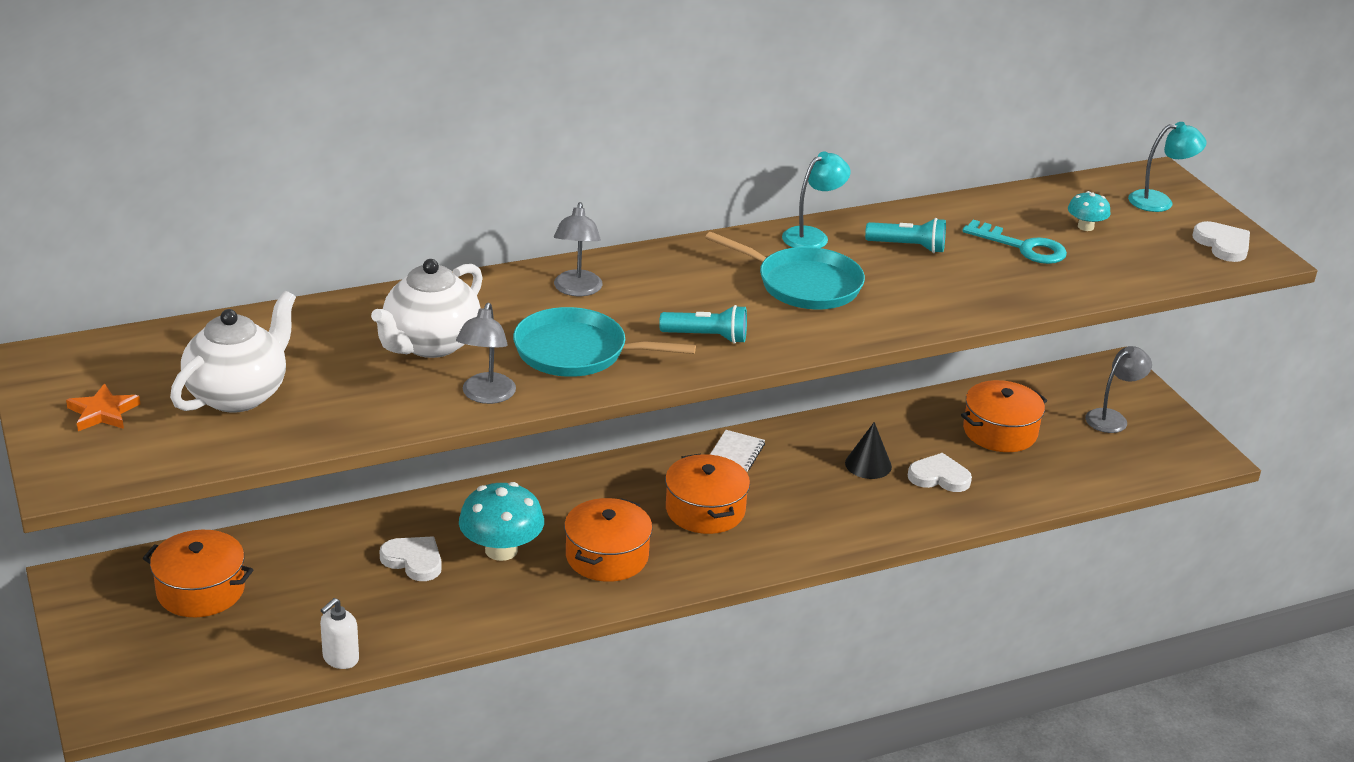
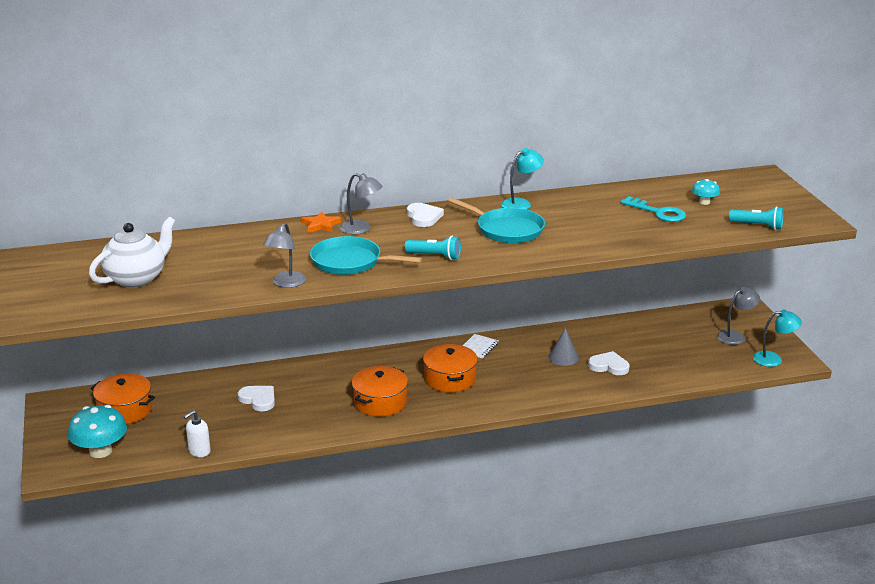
camera: 10 degrees right, 5 degrees down
orange star [66,384,140,431] -> orange star moved to [301,211,341,233]
white teapot [371,259,483,358] -> none
turquoise mushroom [459,482,544,561] -> turquoise mushroom moved to [68,405,127,458]
grey lamp [554,202,603,296] -> grey lamp turned 75 degrees counterclockwise [340,173,383,234]
black cone [845,422,892,479] -> grey cone [548,328,579,366]
turquoise flashlight [865,218,946,253] -> turquoise flashlight moved to [729,206,784,230]
orange pot [961,380,1048,452] -> none
turquoise lamp [1128,122,1207,212] -> turquoise lamp moved to [753,309,802,367]
white heart [1193,221,1250,262] -> white heart moved to [407,203,444,227]

